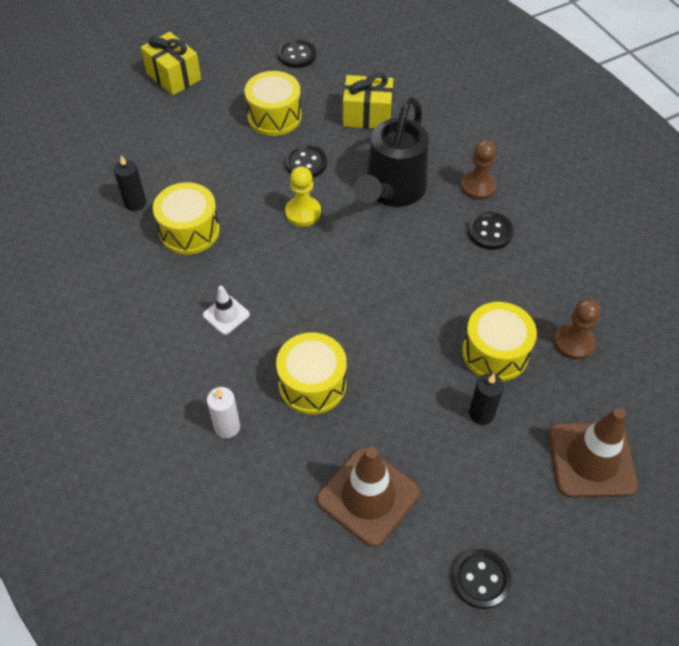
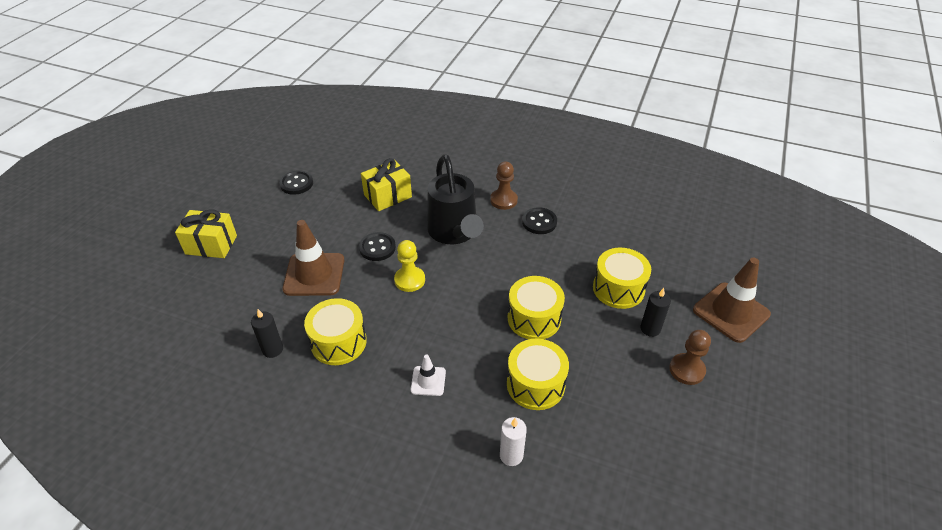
camera: 40 degrees left, 10 degrees down
yellow drum [245,71,302,136] -> yellow drum moved to [508,276,565,339]
brown traffic cone [317,447,420,547] -> brown traffic cone moved to [282,220,344,296]
black button [452,549,512,609] -> none
brown pawn [554,299,600,360] -> brown pawn moved to [669,330,711,385]

